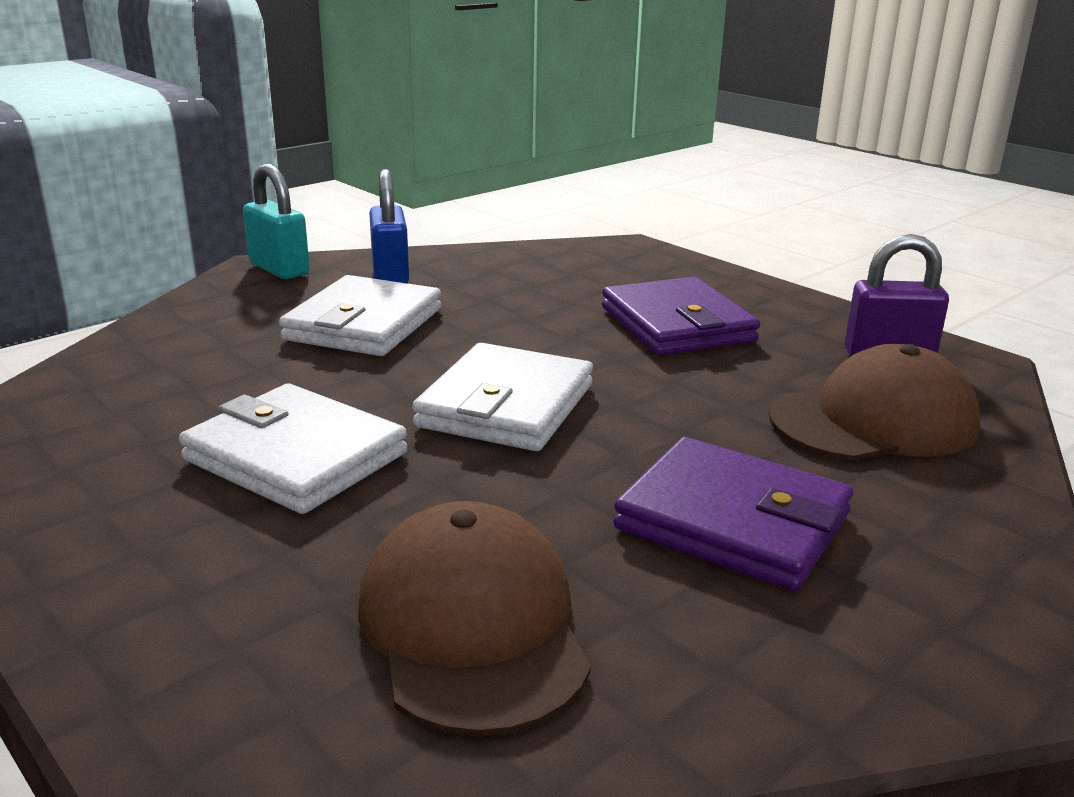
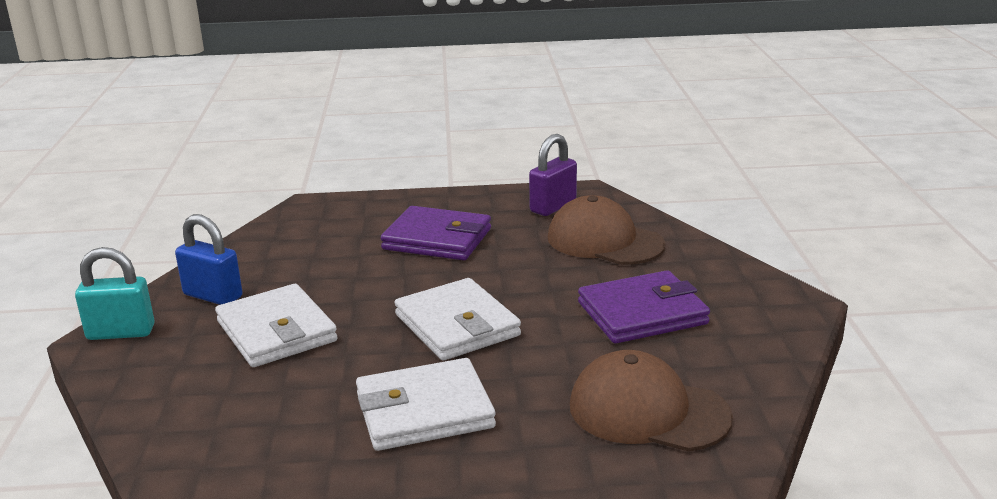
camera: 50 degrees left, 0 degrees up
brown cap [768,344,980,461] -> brown cap turned 75 degrees counterclockwise [548,195,665,265]

